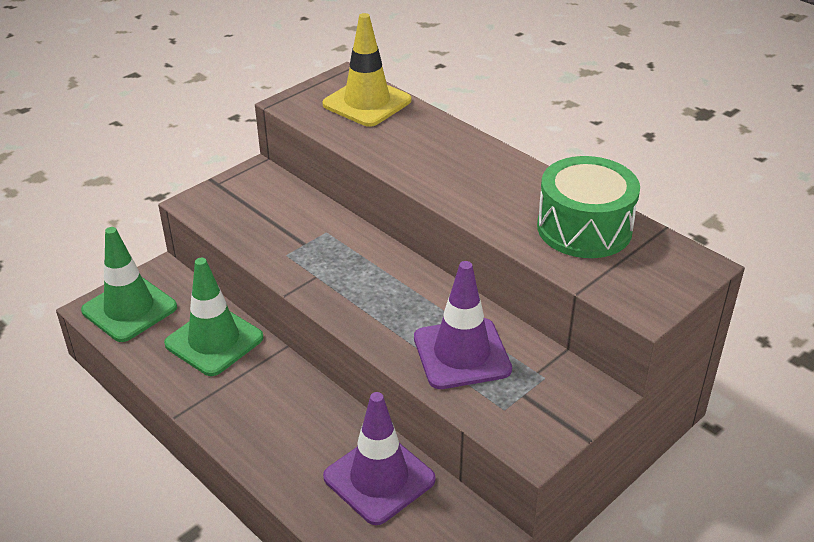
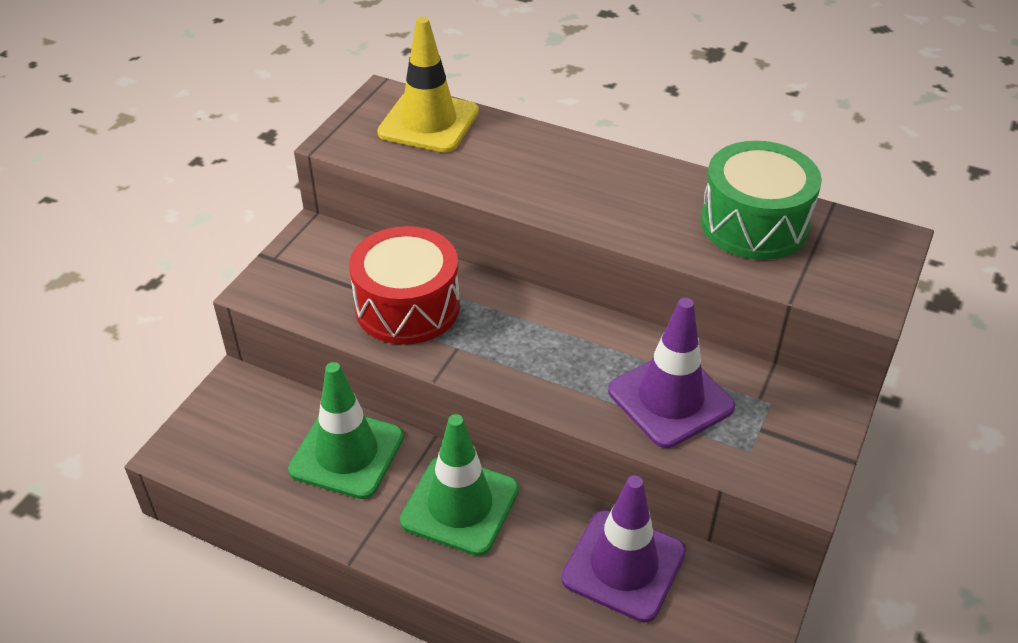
camera: 20 degrees left, 5 degrees up
green traffic cone [81,227,177,342] -> green traffic cone moved to [400,414,519,556]
none -> red drum [349,226,460,345]

